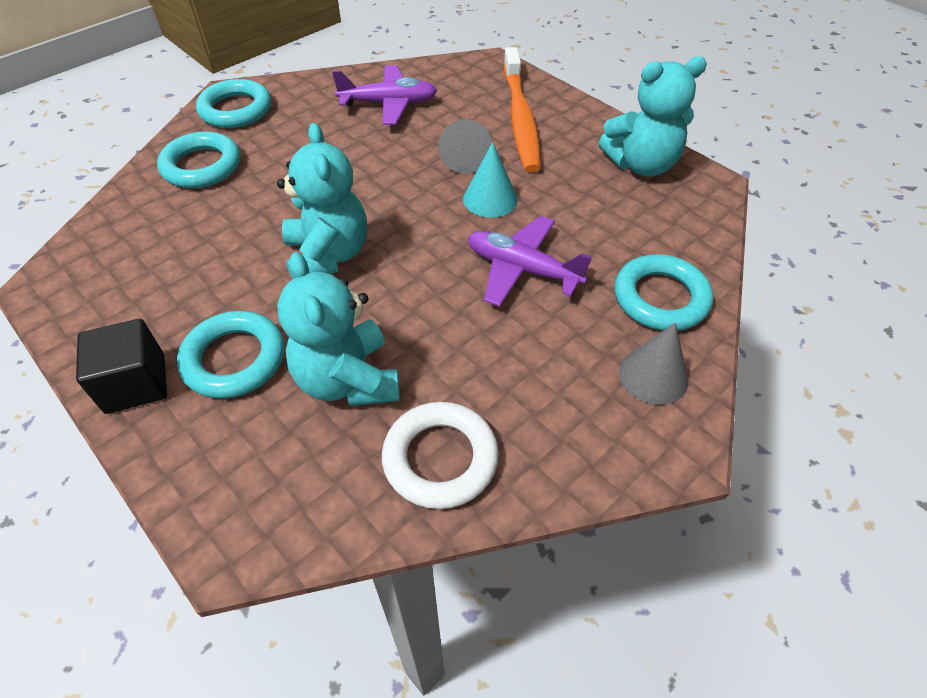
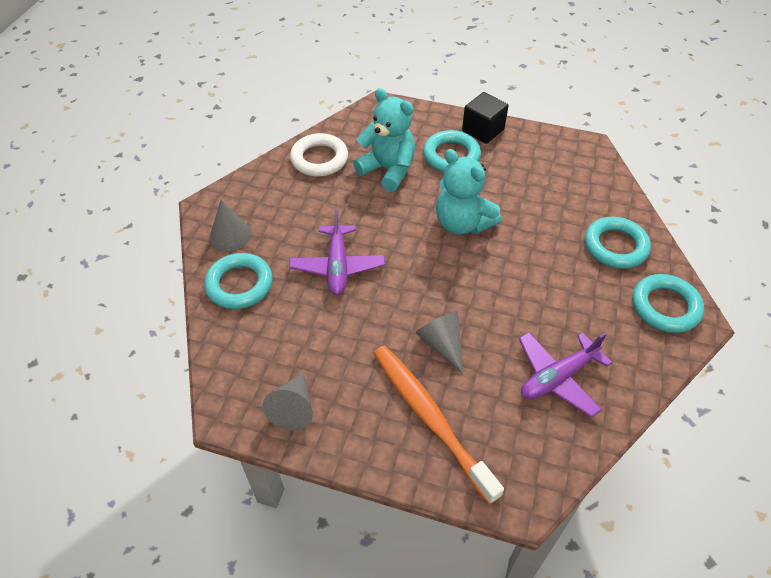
camera: 150 degrees right, 0 degrees up
turquoise cone [463,142,518,218] -> none
purple plane [468,216,592,307] -> purple plane turned 90 degrees clockwise [289,210,385,295]
turquoise teddy bear [599,56,707,177] -> grey cone [262,372,313,430]

